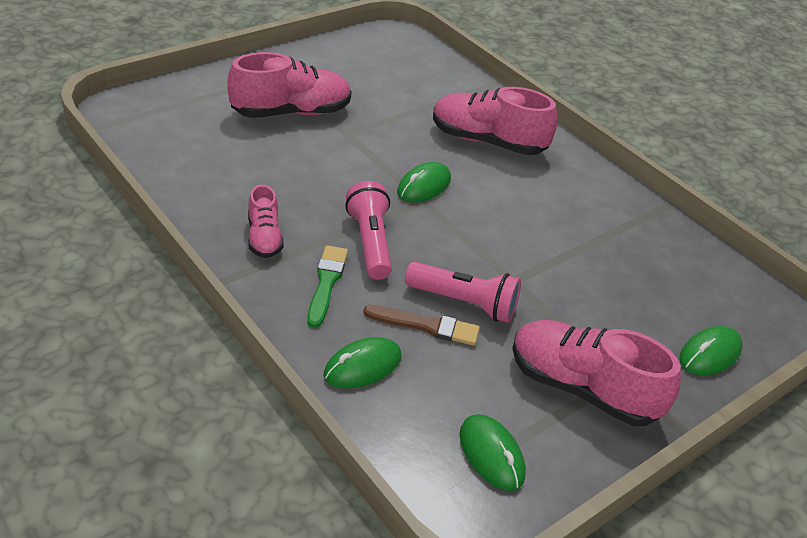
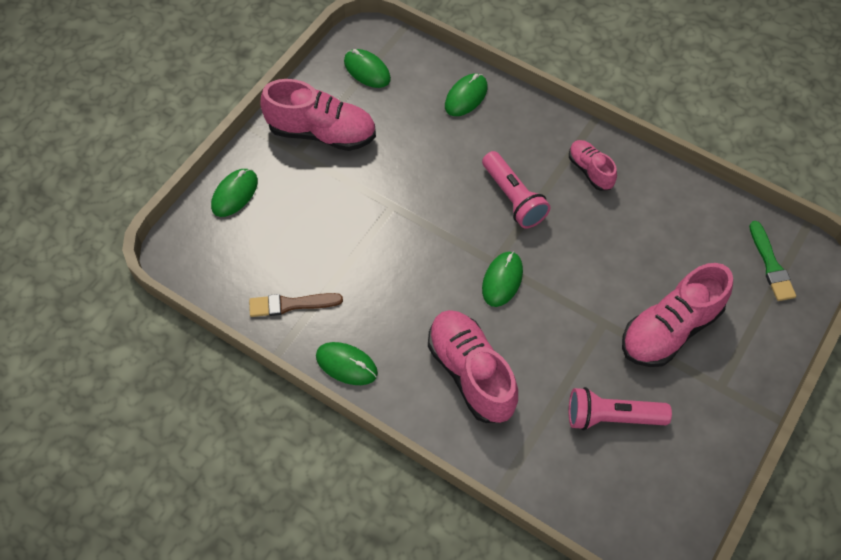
camera: 165 degrees right, 20 degrees up
green brush [307,245,348,328] -> green brush moved to [749,221,796,301]
brown brush [363,304,480,346] -> brown brush moved to [249,293,343,317]
pink flashlight [405,262,521,323] -> pink flashlight moved to [569,387,672,430]
pink shoe [433,87,557,155] -> pink shoe turned 120 degrees counterclockwise [428,310,518,423]
none -> green mouse [316,342,378,385]

